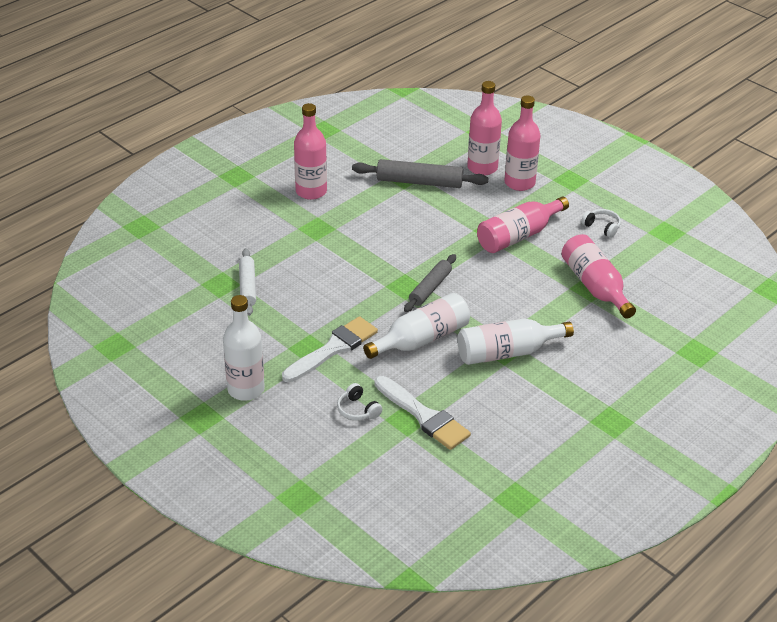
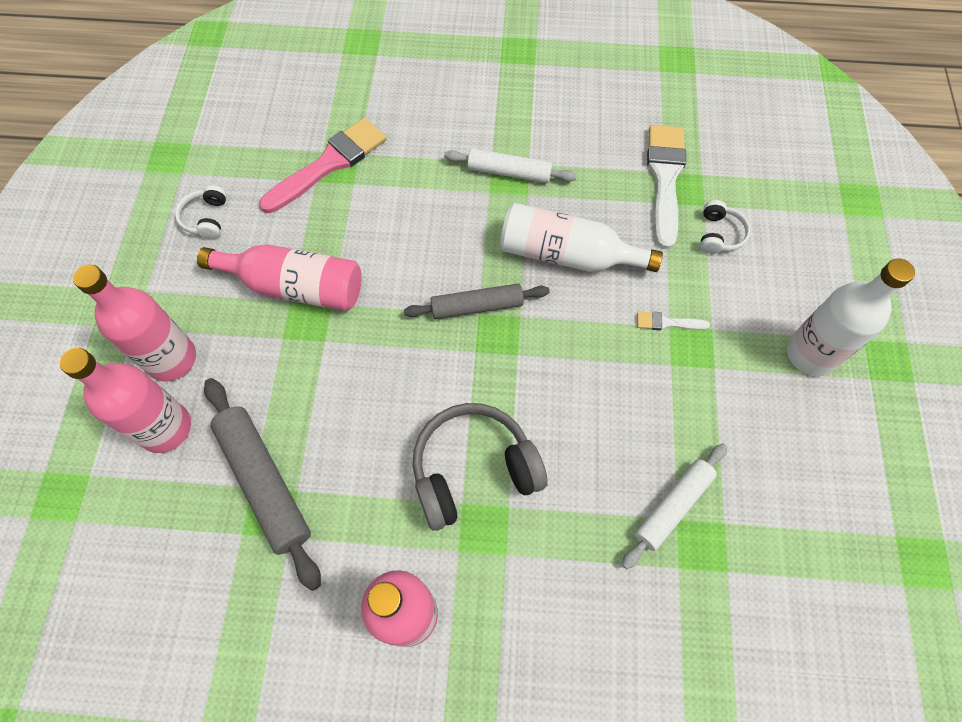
camera: 130 degrees left, 25 degrees up
white brush [282,316,378,382] -> white brush [637,311,710,330], size x0.45
white bottle [457,319,574,365] -> white rolling pin [444,149,577,183]
pink bottle [561,234,636,319] -> pink brush [259,118,386,213]
none -> grey headphones [413,403,548,531]

